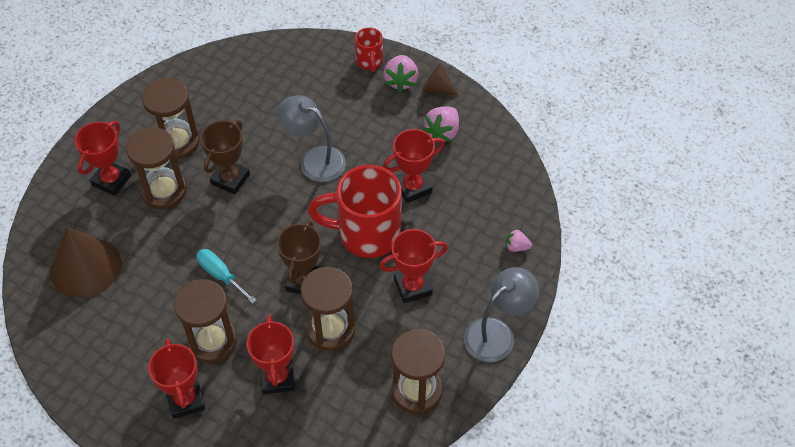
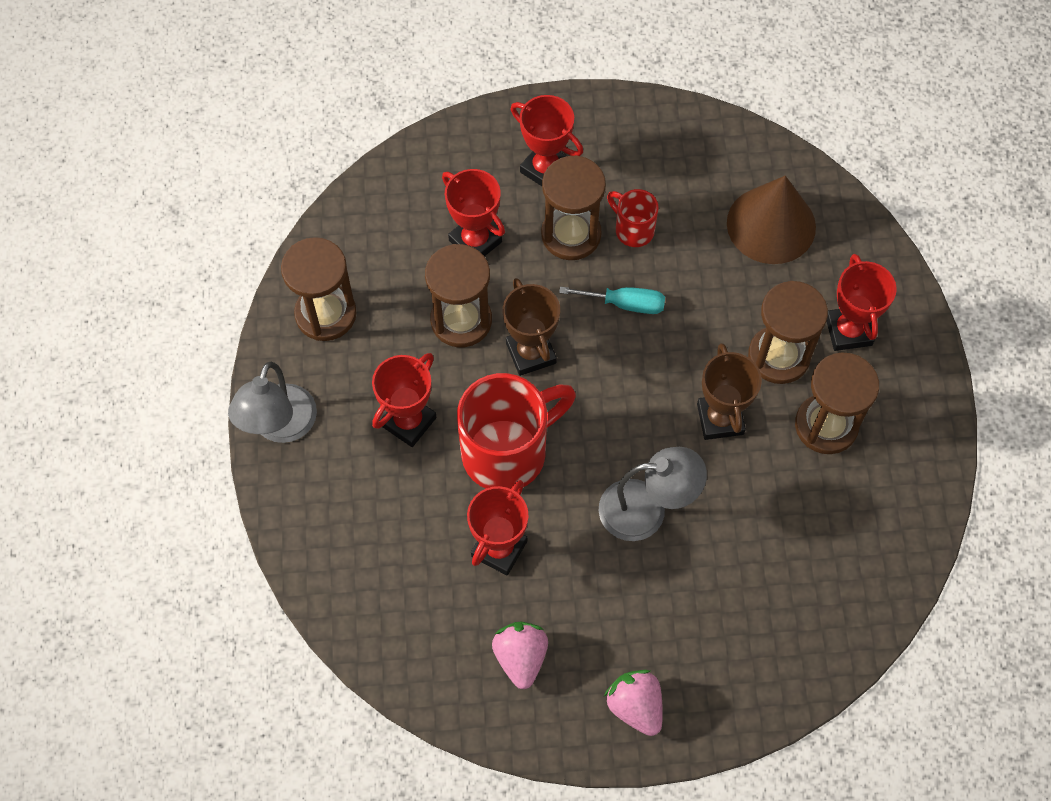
camera: 145 degrees right, 10 degrees up
red mug [355,28,383,72] -> red mug moved to [607,189,659,247]
brown cone [422,64,459,96] -> none
pink strawberry [506,229,532,252] -> none

